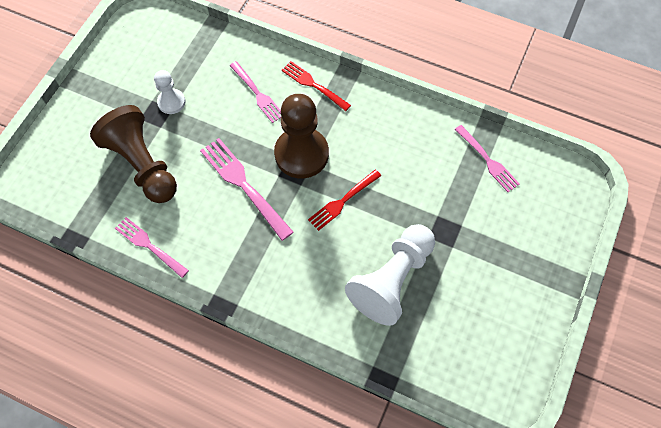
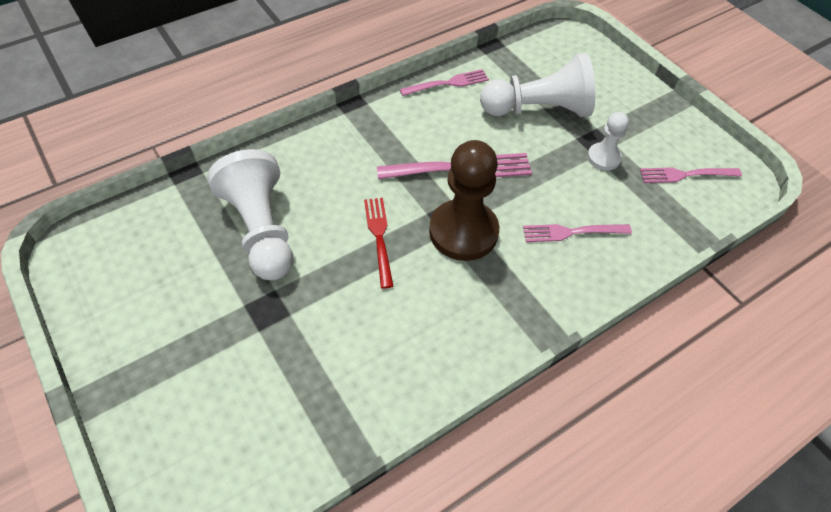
camera: 120 degrees right, 10 degrees down
brown pawn [90,105,177,203] -> white pawn [480,53,595,117]
red fork [282,61,351,111] -> none
pink fork [455,125,520,192] -> pink fork moved to [640,167,742,183]

